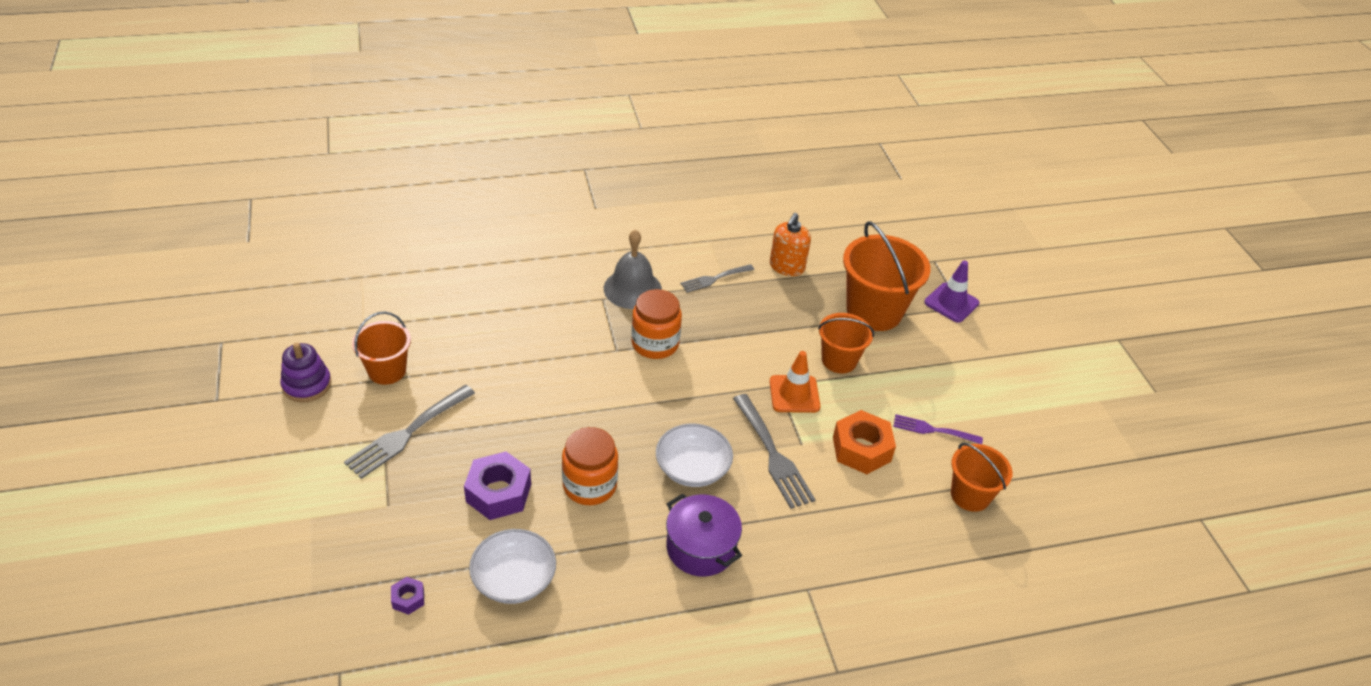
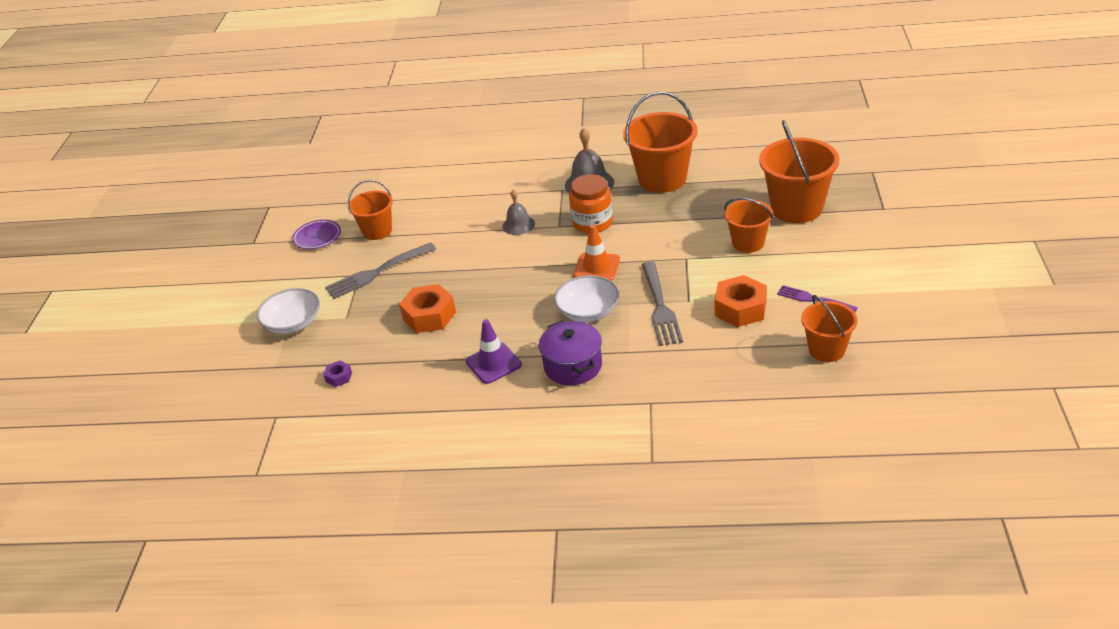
camera: 25 degrees right, 5 degrees down
purple stacking toy [280,343,332,402] -> purple plate [292,220,341,249]
purple nut [464,452,531,520] -> orange nut [399,284,456,333]
white bowl [469,529,556,604] -> white bowl moved to [257,288,320,334]
orange jar [562,427,618,505] -> none
grey fork [680,264,754,293] -> orange bucket [623,91,698,193]
orange traffic cone [769,351,820,413] -> orange traffic cone moved to [573,225,620,281]
orange soap dispenser [770,213,811,276] -> none
purple traffic cone [924,261,979,323] -> purple traffic cone moved to [466,319,522,384]
none -> grey bell [502,190,535,235]

